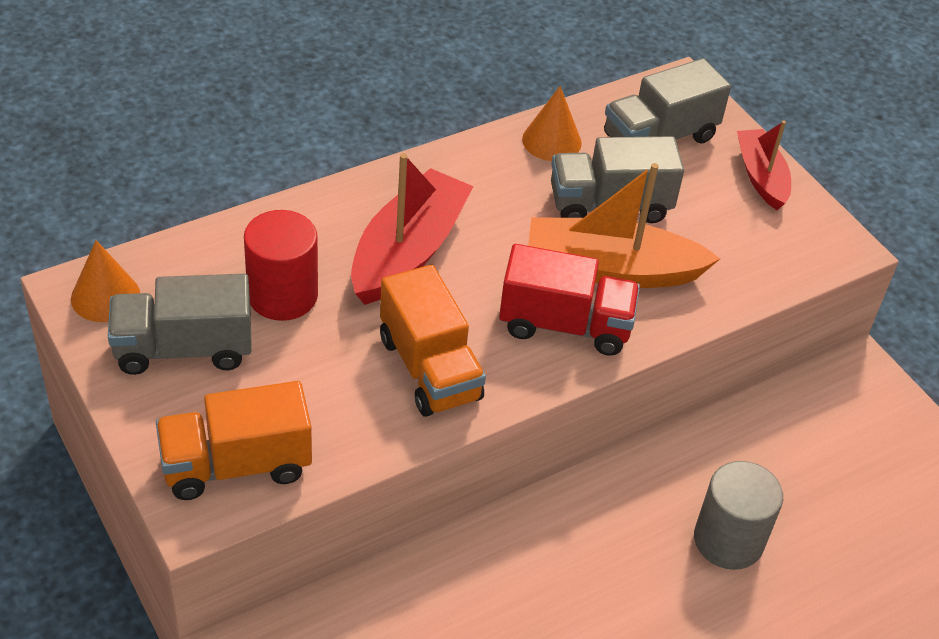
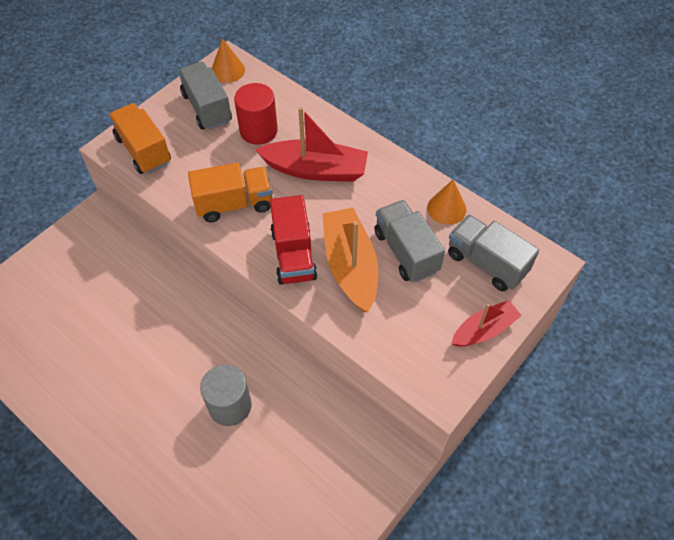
camera: 75 degrees right, 10 degrees up
orange truck [380,265,486,417] -> orange truck turned 150 degrees counterclockwise [188,163,273,222]

